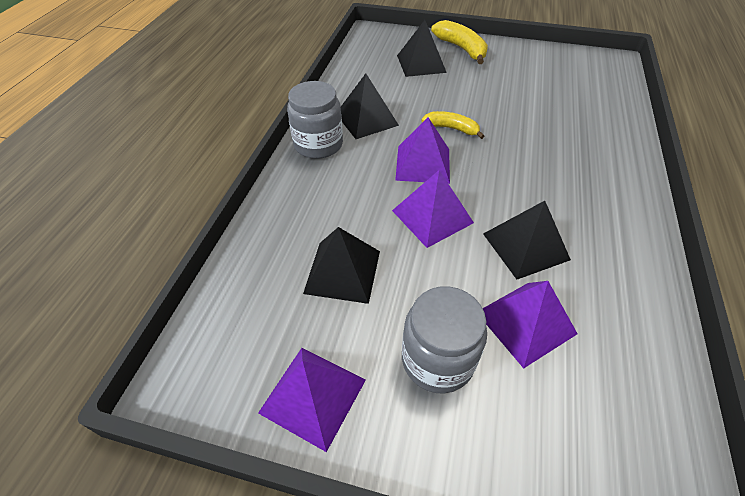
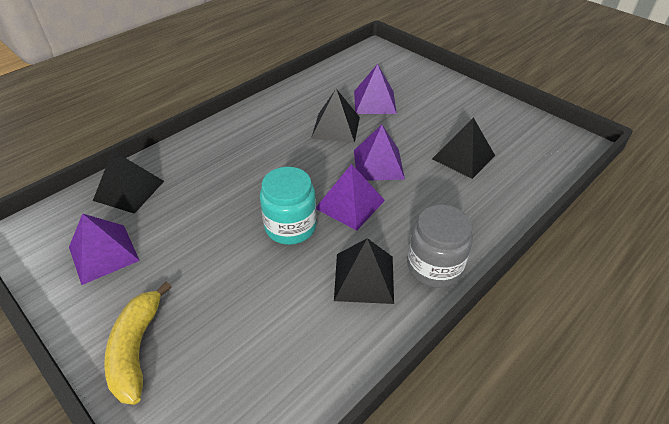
camera: 150 degrees left, 5 degrees down
purple pyramid [258,348,366,452] -> purple pyramid moved to [69,214,140,285]
black pyramid [397,20,447,77] -> black pyramid moved to [93,150,164,214]
grey jar [402,286,487,393] -> none
yellow banana [421,111,484,139] -> turquoise jar [260,167,317,245]

